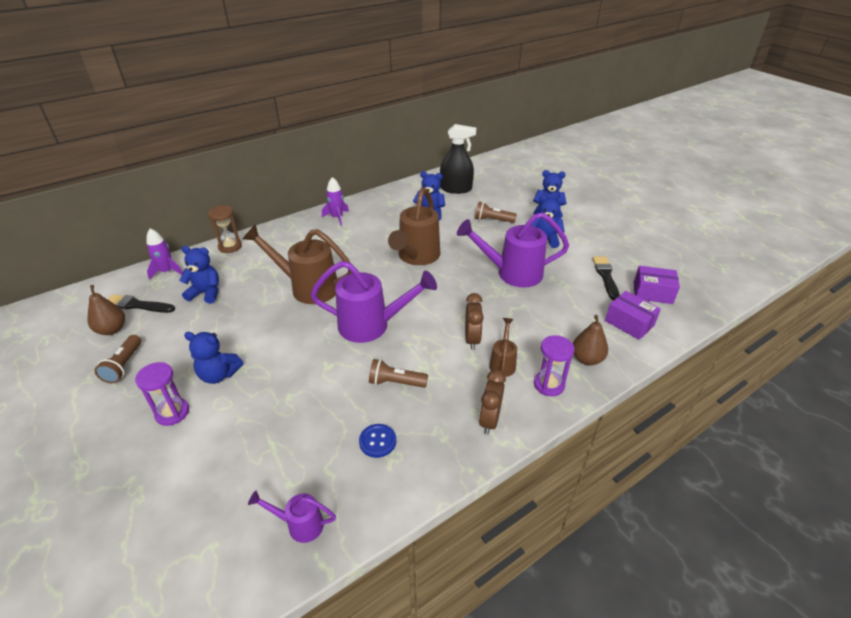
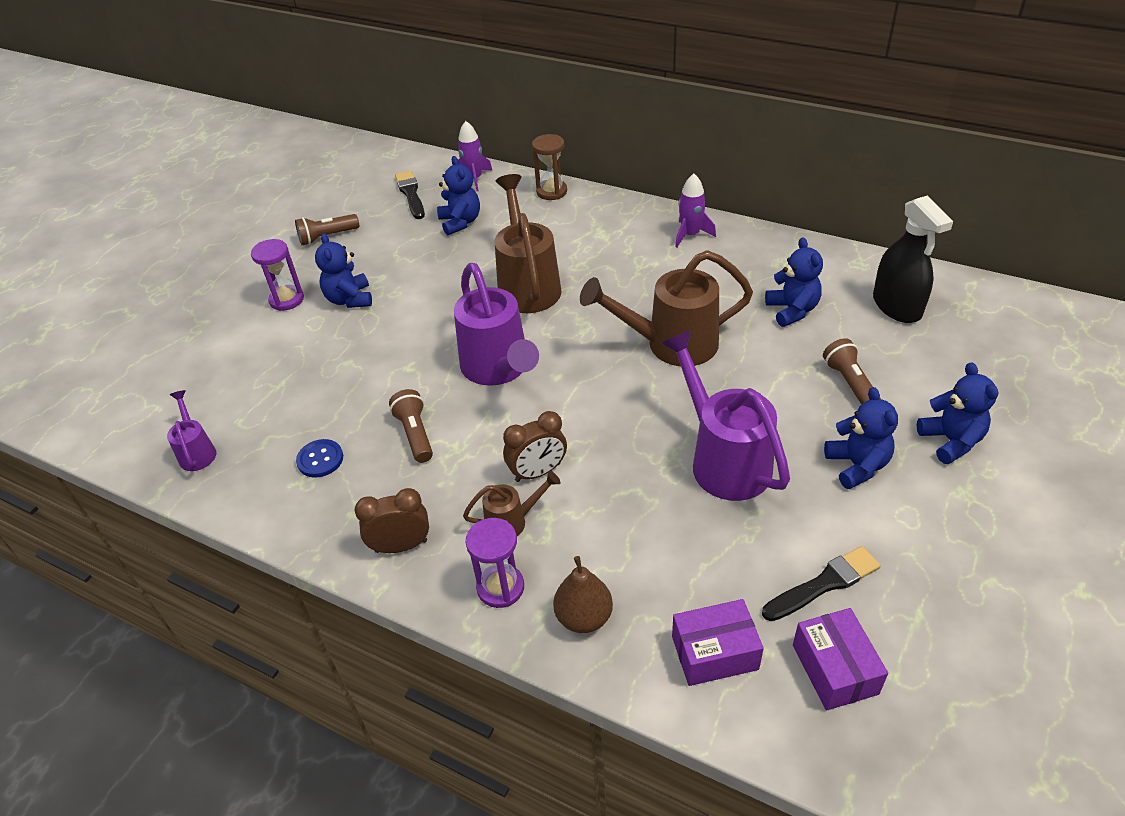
camera: 65 degrees right, 5 degrees up
brown pear [87,285,125,335] -> none
purple box [605,291,661,340] -> purple box turned 60 degrees clockwise [672,599,764,686]

